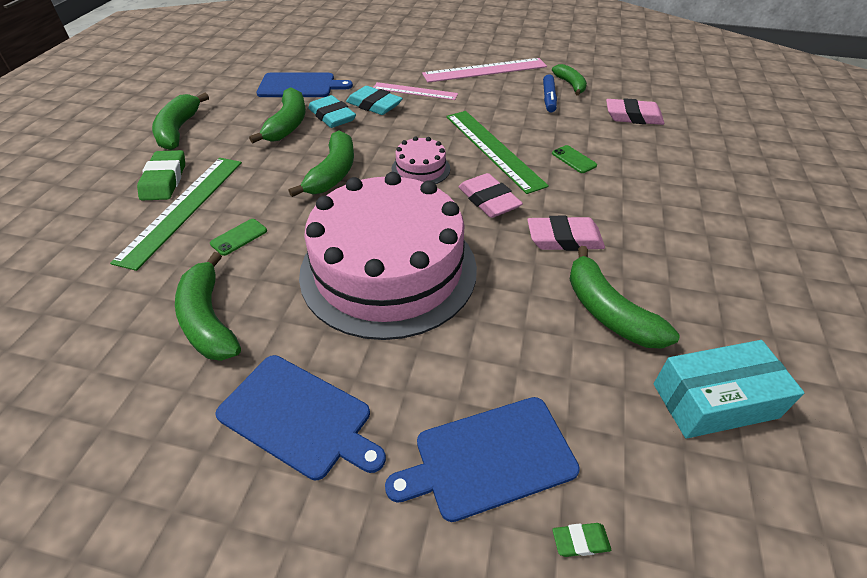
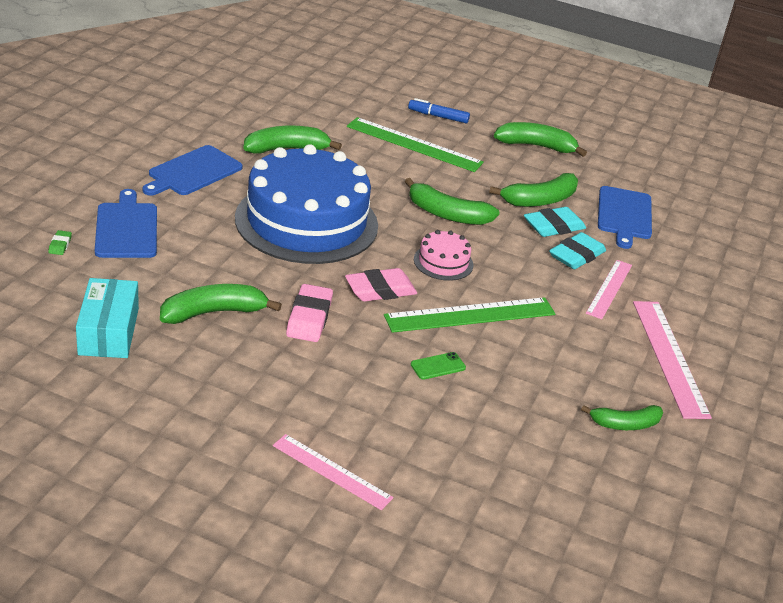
camera: 95 degrees right, 10 degrees down
green eraser [137,150,185,200] -> none
green phone [210,219,267,256] -> none
green banana [249,87,306,143] -> green banana turned 45 degrees counterclockwise [489,173,578,207]
pink cake [299,172,477,340] -> blue cake [235,144,378,264]
blue marker [543,74,557,112] -> blue marker moved to [408,98,470,123]
pink eraser [606,98,664,125] -> none
none -> pink ruler [273,434,394,510]

